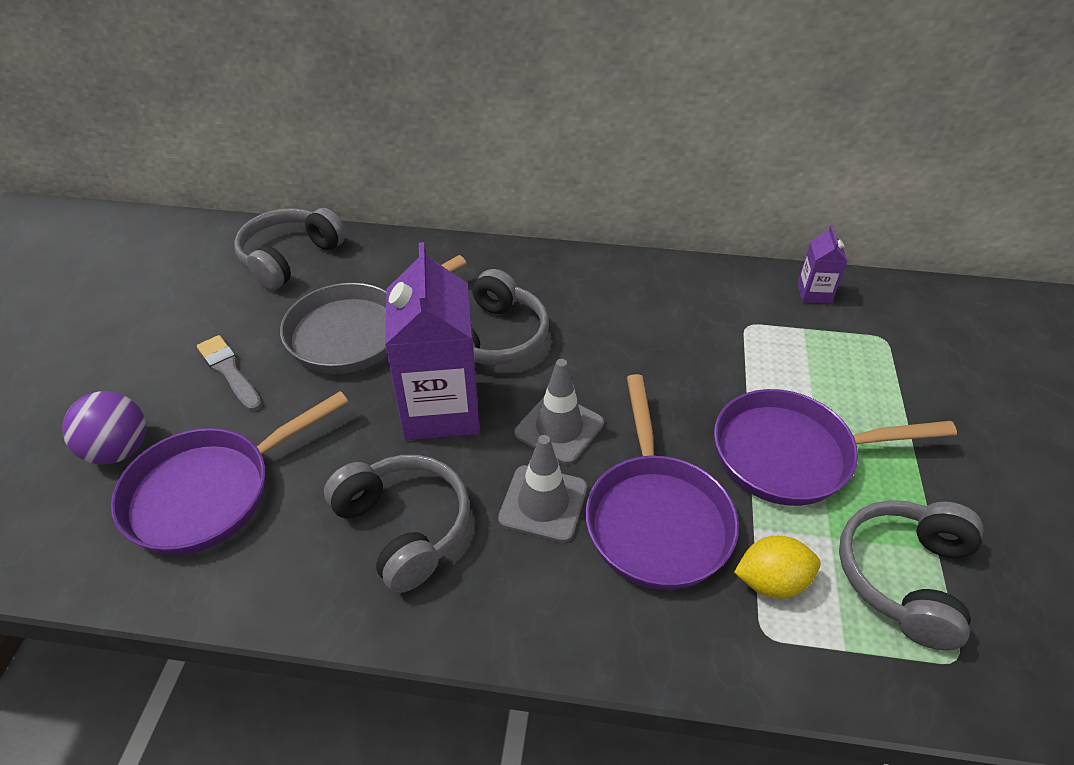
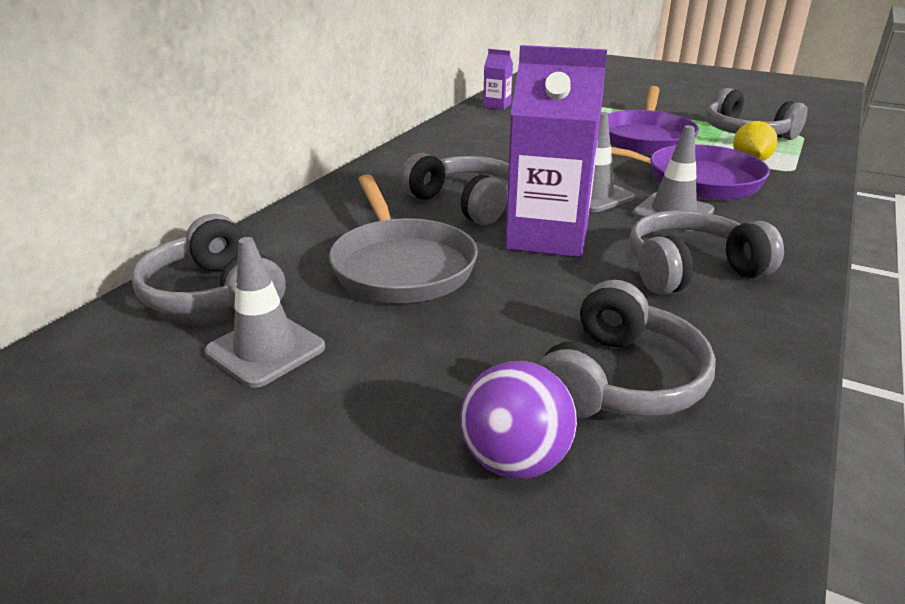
camera: 70 degrees left, 15 degrees down
purple pan [111,391,348,555] -> grey headphones [538,280,716,419]
grey brush [197,335,262,411] -> none
none -> grey traffic cone [205,237,325,388]

